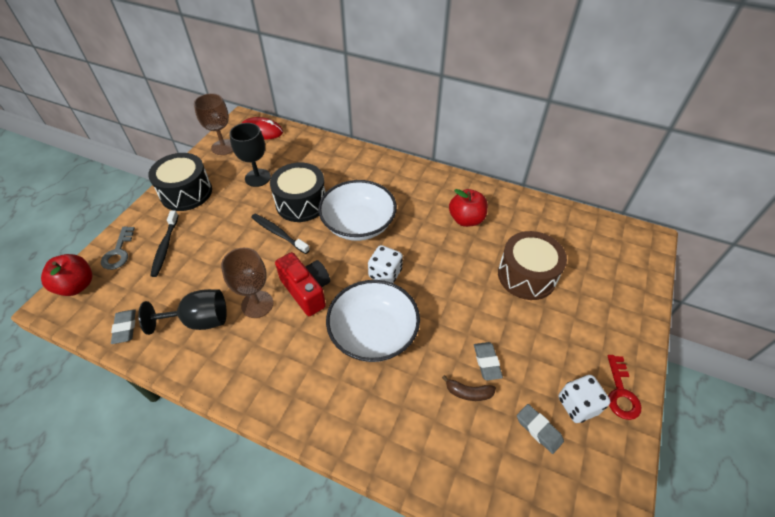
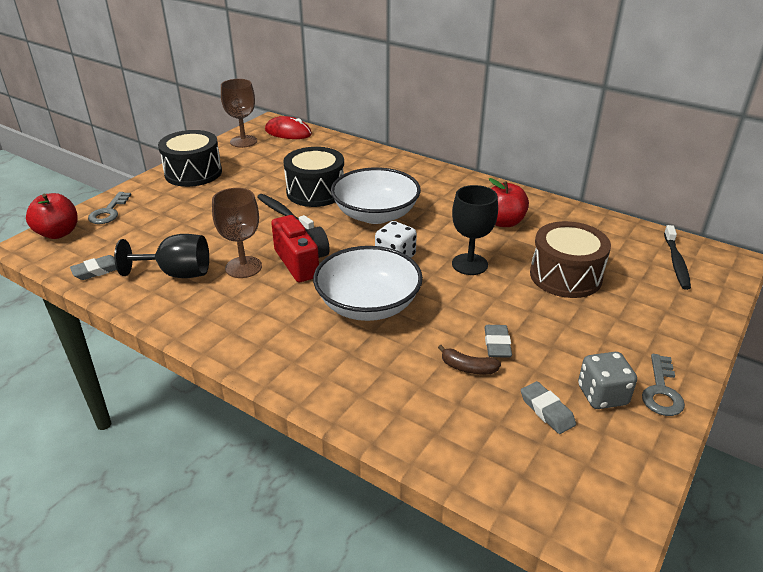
camera: 10 degrees right, 15 degrees down
grey eraser [111,309,136,344] -> grey eraser turned 60 degrees clockwise [70,255,117,280]
black toothbrush [150,211,179,277] -> black toothbrush moved to [664,225,691,290]
black goblet [229,123,271,187] -> black goblet moved to [452,185,498,275]
white dice [559,375,610,423] -> grey dice [578,352,637,409]
red key [608,355,641,420] -> grey key [642,354,685,416]

